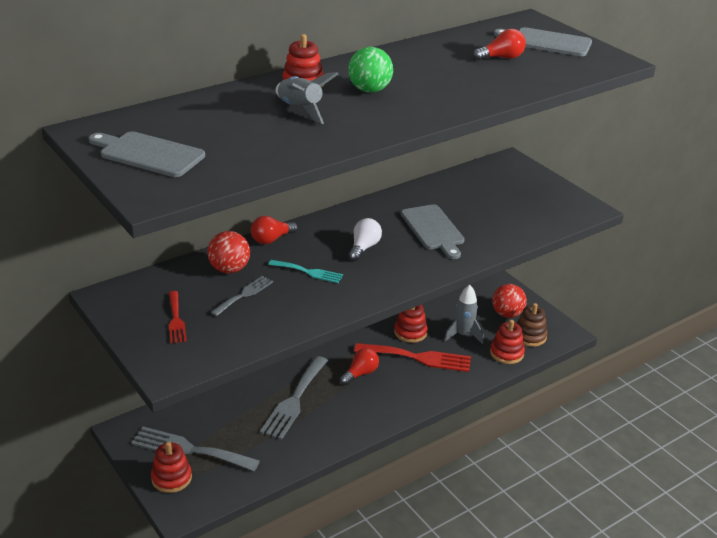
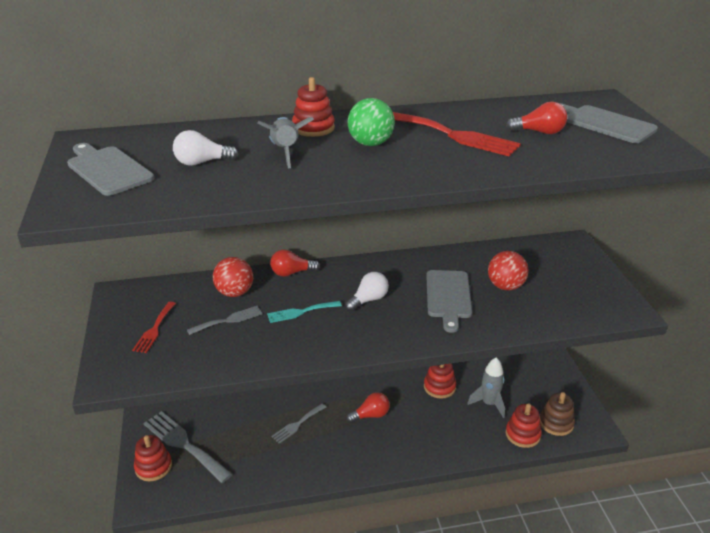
camera: 25 degrees right, 0 degrees up
grey fork [260,356,328,440] -> grey fork [271,404,326,444], size x0.56
turquoise fork [268,260,343,283] -> turquoise fork turned 120 degrees clockwise [267,301,342,323]
red fork [354,343,471,372] -> red fork moved to [393,112,521,156]
red ball [492,284,527,318] -> red ball moved to [488,251,528,290]
none -> white light bulb [173,130,238,166]

